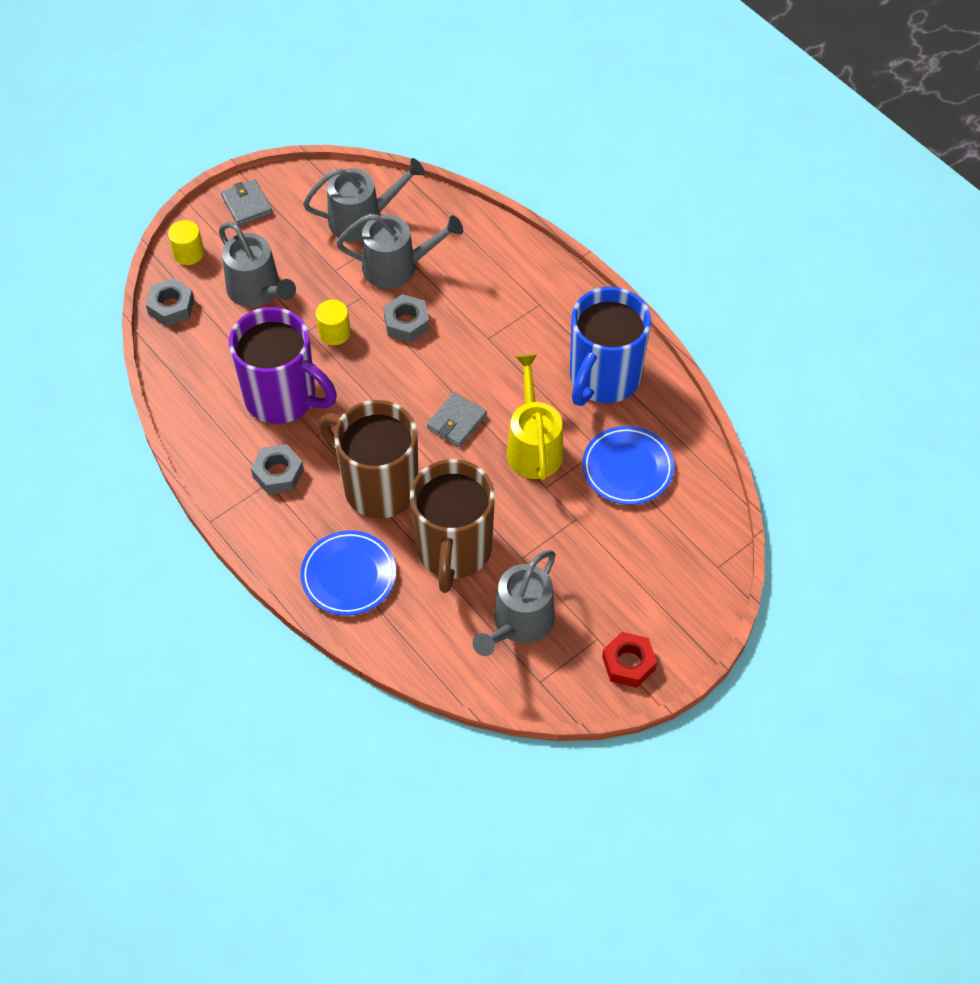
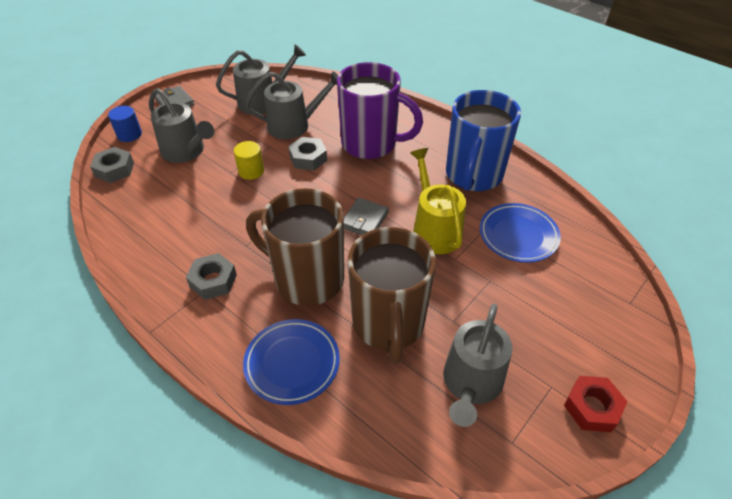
camera: 10 degrees left, 10 degrees down
yellow cylinder [168,220,204,265] -> blue cylinder [108,106,142,142]
purple mug [229,307,337,424] -> purple mug moved to [337,62,423,159]

